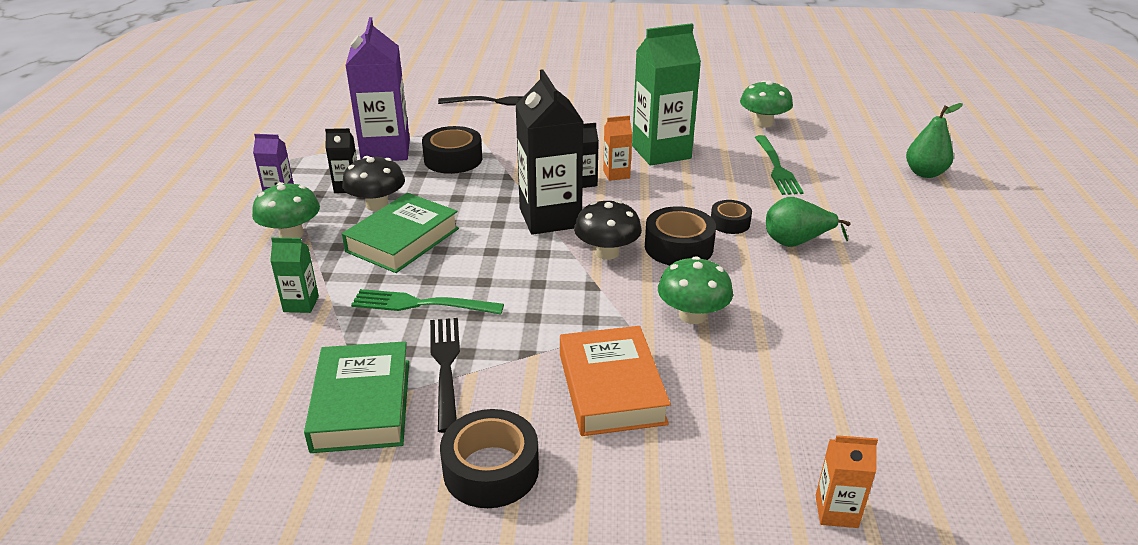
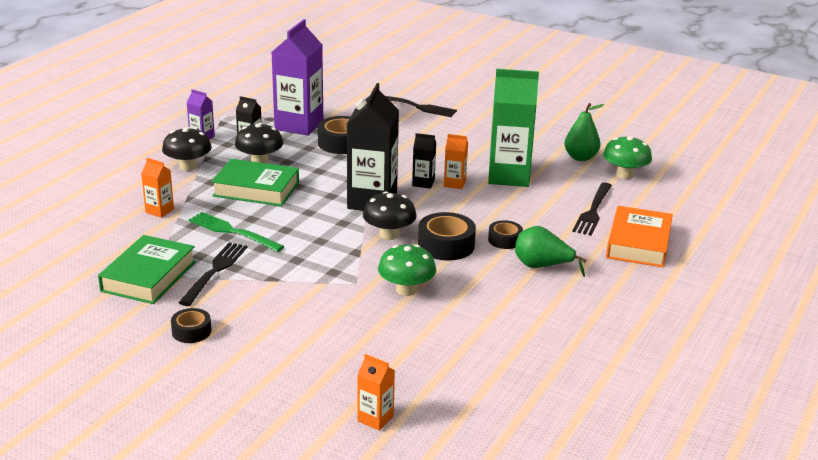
camera: 25 degrees right, 5 degrees down
green mushroom [252,182,320,238] -> black mushroom [162,127,212,171]
green carton [270,237,319,313] -> orange carton [141,158,174,218]
green book [342,193,459,273] -> green book turned 45 degrees clockwise [211,159,299,206]
black tape [440,409,539,508] -> black tape [171,308,211,343], size x0.60
orange book [560,326,671,436] -> orange book moved to [606,206,673,267]
green fork [755,135,804,195] -> black fork [572,183,612,236]
green pear [906,103,963,178] -> green pear moved to [564,103,604,161]

